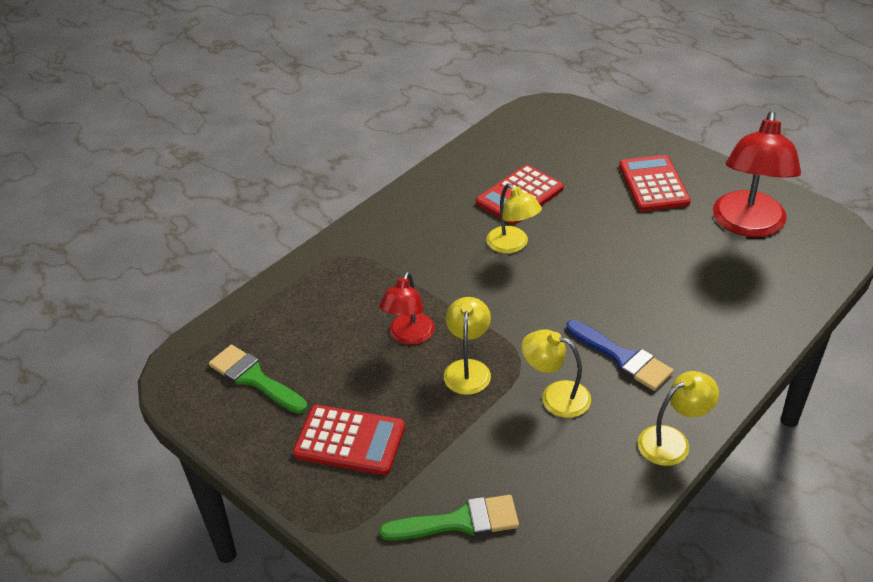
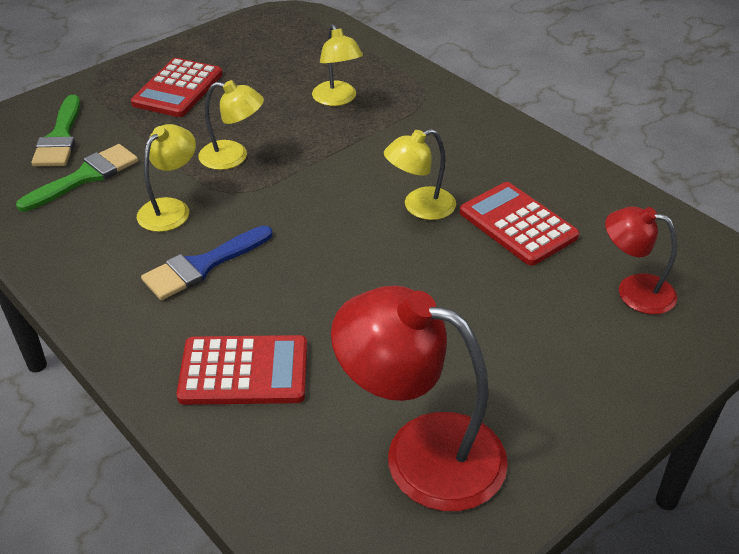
camera: 95 degrees right, 0 degrees up
green brush [209,345,307,414] -> green brush moved to [16,144,138,212]
red lamp [379,272,435,345] -> red lamp moved to [605,206,677,314]
red calculator [619,155,691,211] -> red calculator moved to [176,335,307,405]
yellow lamp [638,371,719,466] -> yellow lamp moved to [312,24,363,106]

